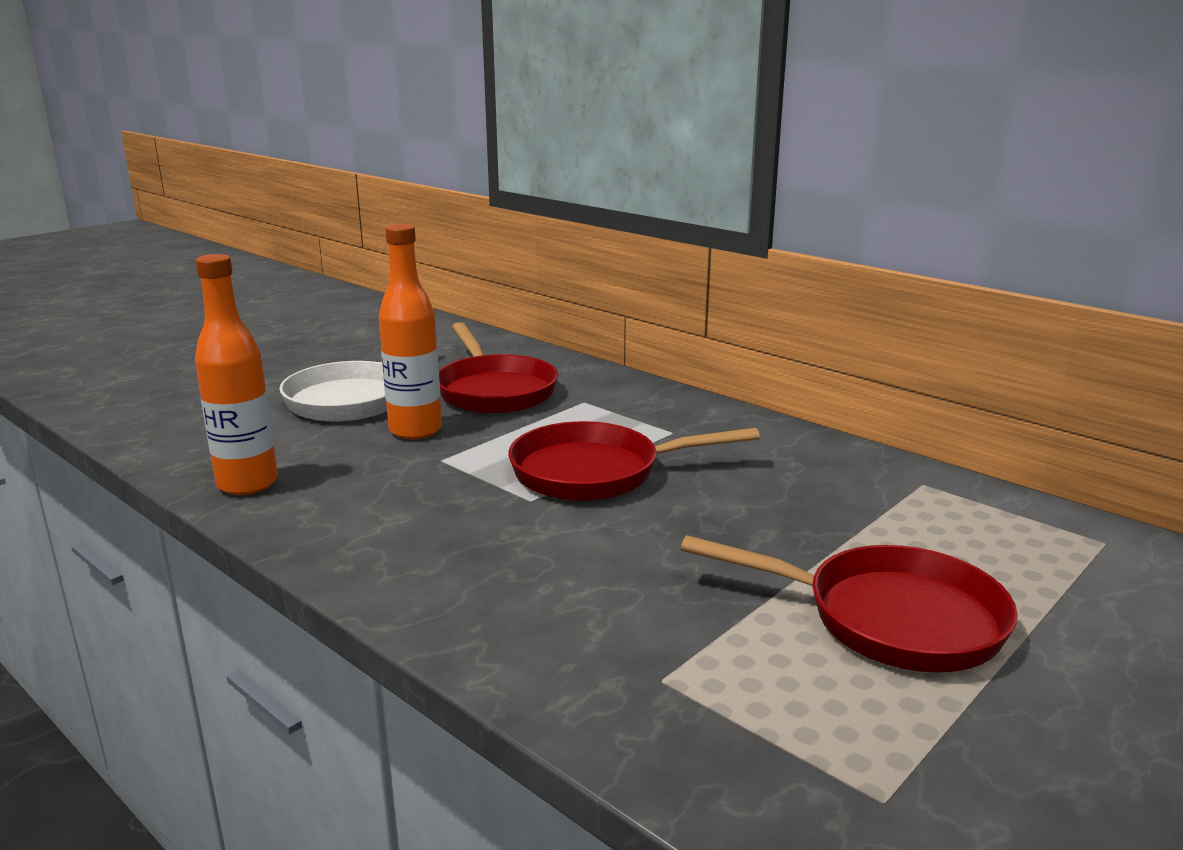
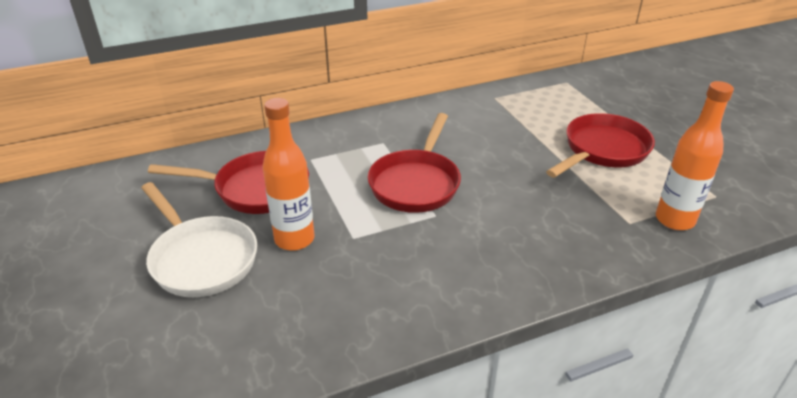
camera: 65 degrees left, 15 degrees up
orange bottle [195,254,278,495] -> orange bottle moved to [656,81,734,230]

